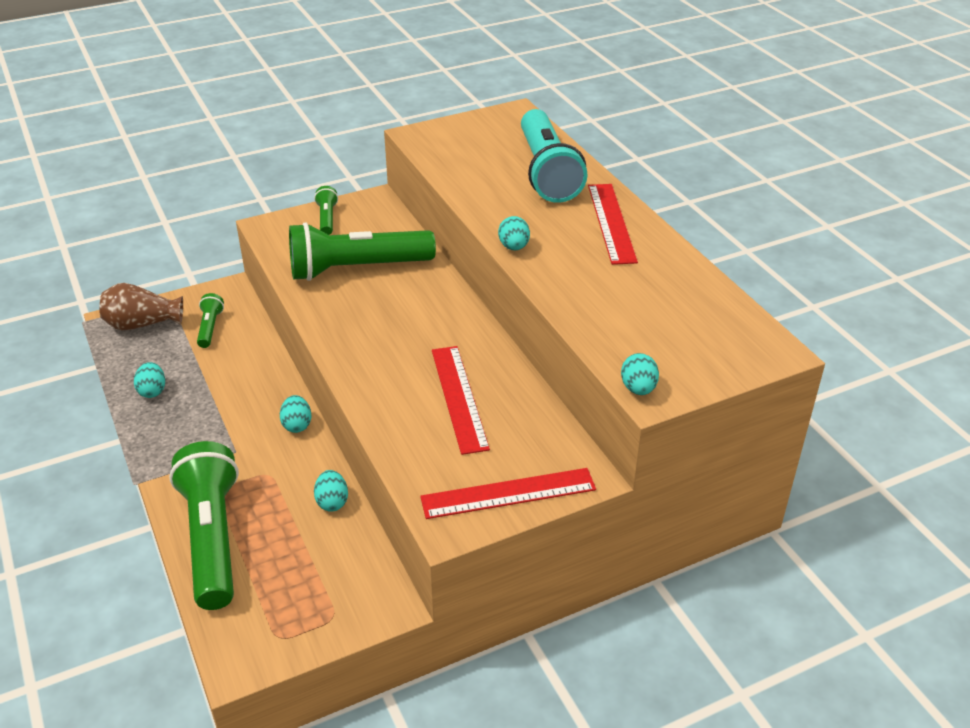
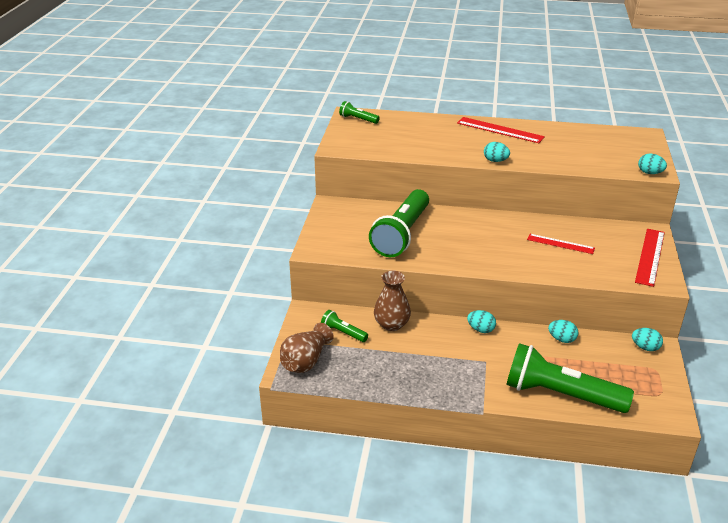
camera: 55 degrees left, 5 degrees down
turquoise egg [134,362,165,398] -> turquoise egg moved to [632,328,663,351]
green flashlight [314,186,338,235] -> green flashlight moved to [339,101,380,124]
red ruler [432,346,490,455] -> red ruler [527,234,595,254], size x0.67
turquoise flashlight [521,109,587,203] -> none
none -> brown vase [374,270,411,331]

